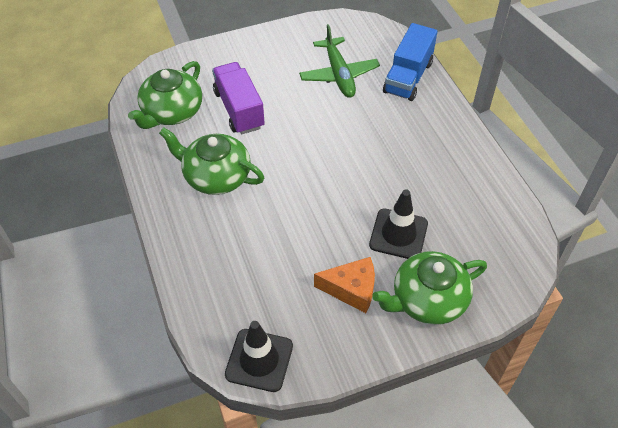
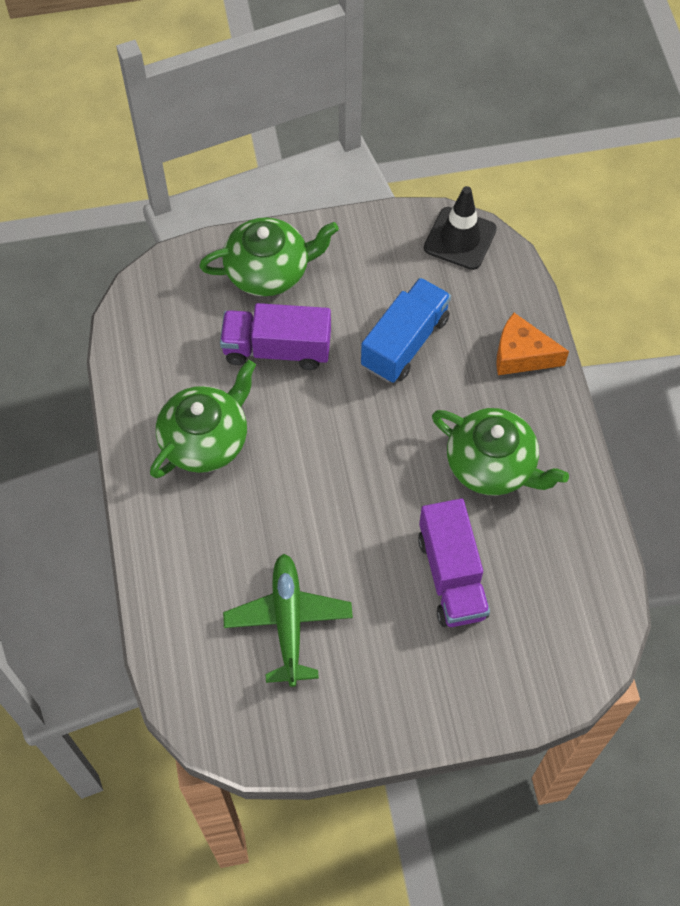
camera: 170 degrees left, 10 degrees up
green teapot [128,61,202,129] -> green teapot moved to [150,360,256,478]
orange cheese [314,257,375,313] -> orange cheese moved to [496,313,569,375]
black traffic cone [369,190,428,259] -> purple truck [220,303,331,370]
blue truck [383,23,438,101] -> blue truck moved to [361,278,451,383]

